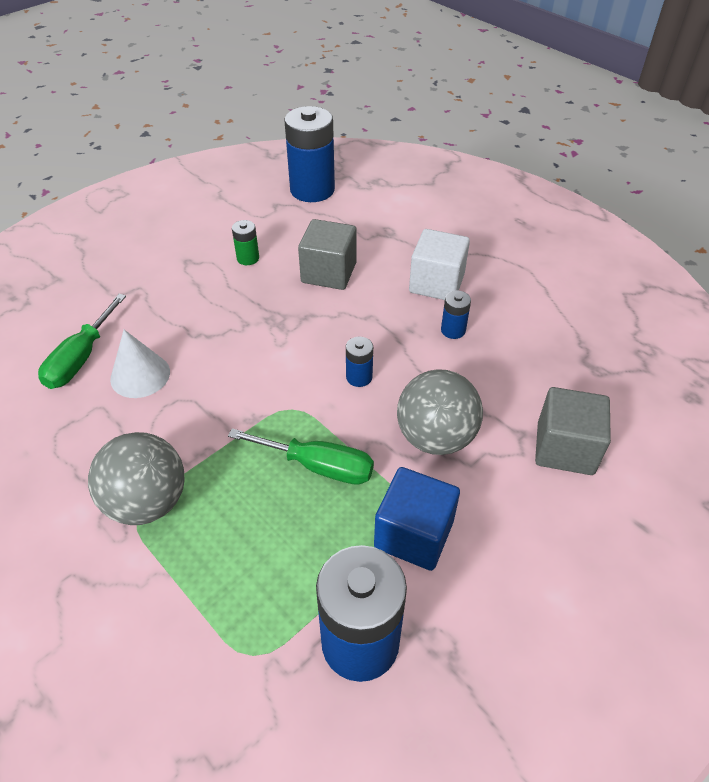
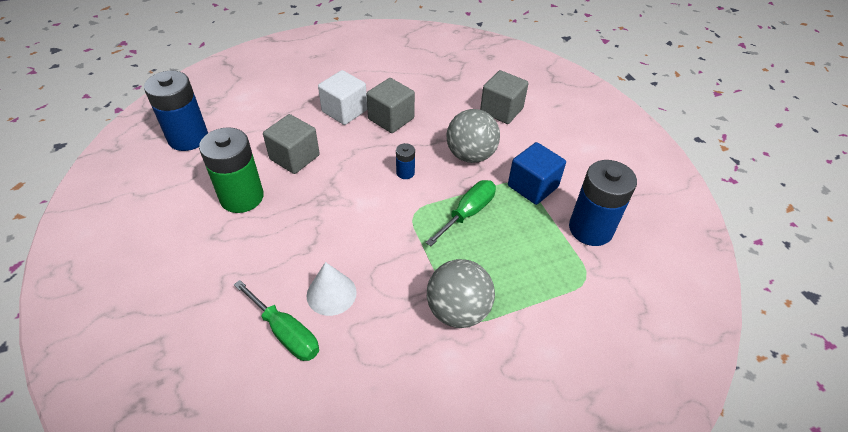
camera: 70 degrees left, 0 degrees up
green battery [232,220,259,265] -> green battery [199,127,264,213], size x2.21
blue battery [441,290,471,339] -> grey cube [367,78,415,133]

